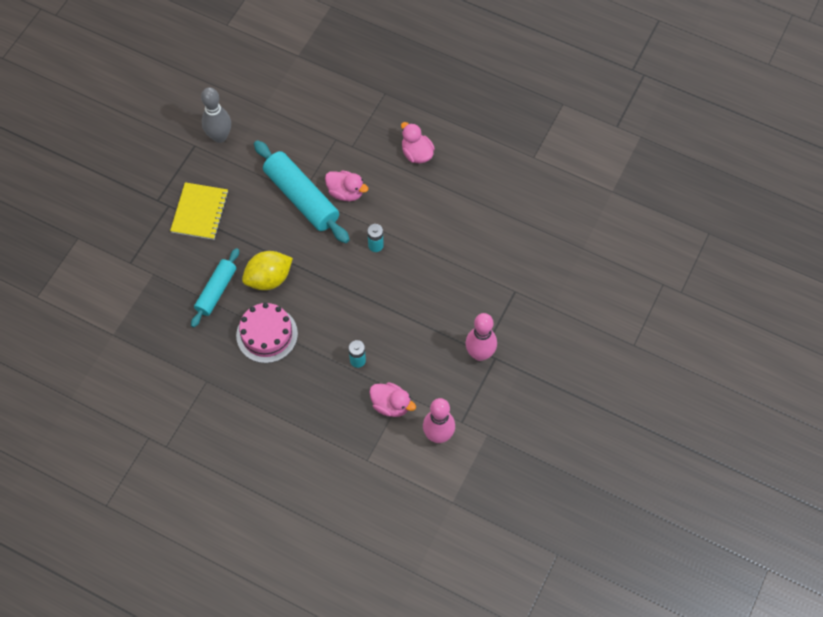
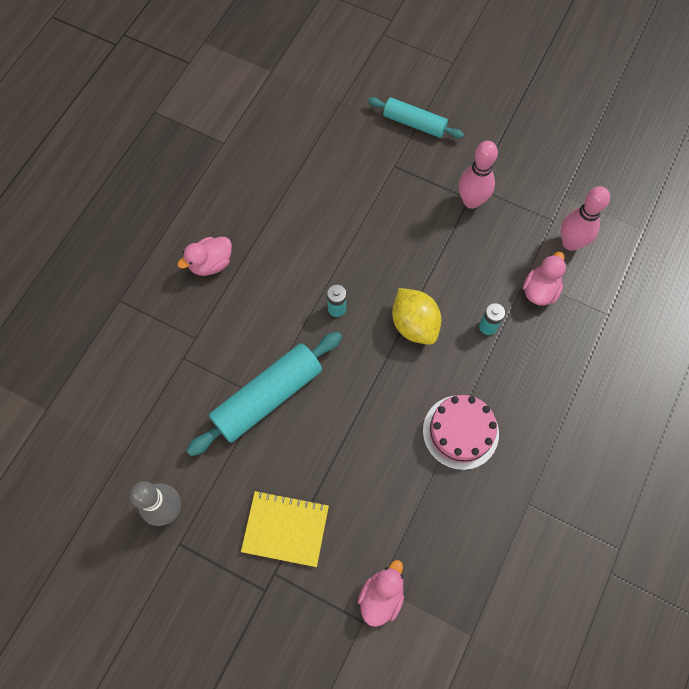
camera: 90 degrees left, 5 degrees up
turquoise rolling pin [191,248,239,328] -> turquoise rolling pin moved to [368,97,464,138]
yellow lemon [242,251,293,290] -> yellow lemon moved to [392,288,442,345]
pink duck [325,170,368,201] -> pink duck moved to [358,560,404,627]

